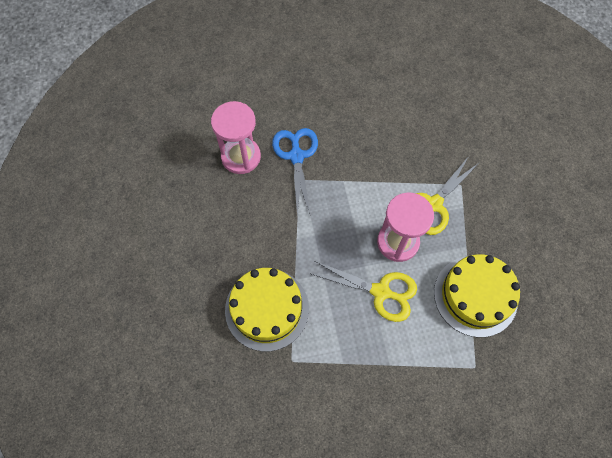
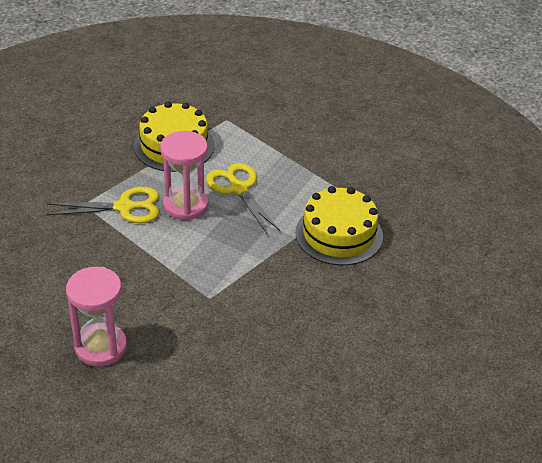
camera: 140 degrees left, 25 degrees down
pink hourglass [211,101,261,174] -> pink hourglass moved to [66,267,127,367]
blue scissors [272,128,318,215] -> none

